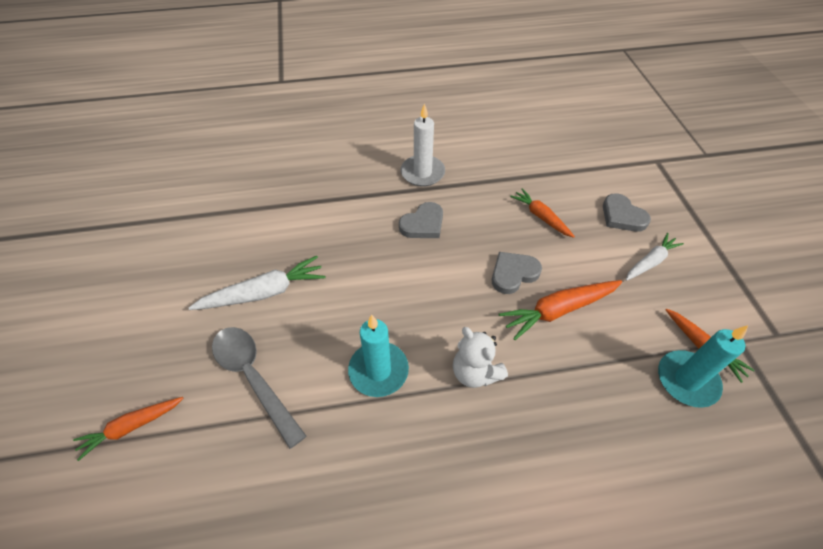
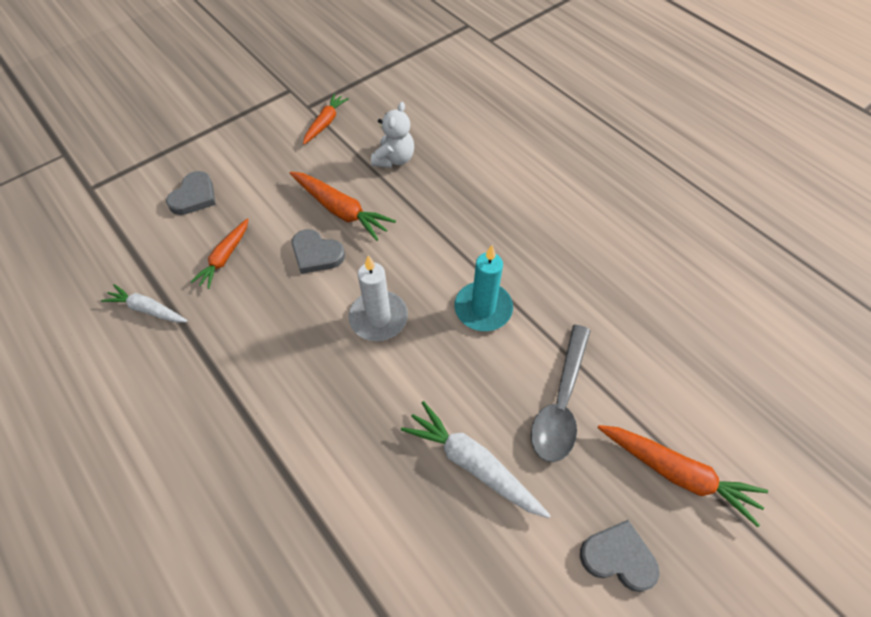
camera: 120 degrees left, 5 degrees up
orange carrot [73,397,184,461] -> orange carrot [598,425,768,527], size x1.52
grey heart [399,202,443,238] -> grey heart moved to [580,520,660,592]
white candle [401,103,445,187] -> white candle moved to [348,255,408,341]
white teddy bear [453,327,508,388] -> white teddy bear moved to [371,102,414,168]
white carrot [626,233,684,281] -> white carrot moved to [101,284,188,323]
turquoise candle [658,325,748,408] -> none

